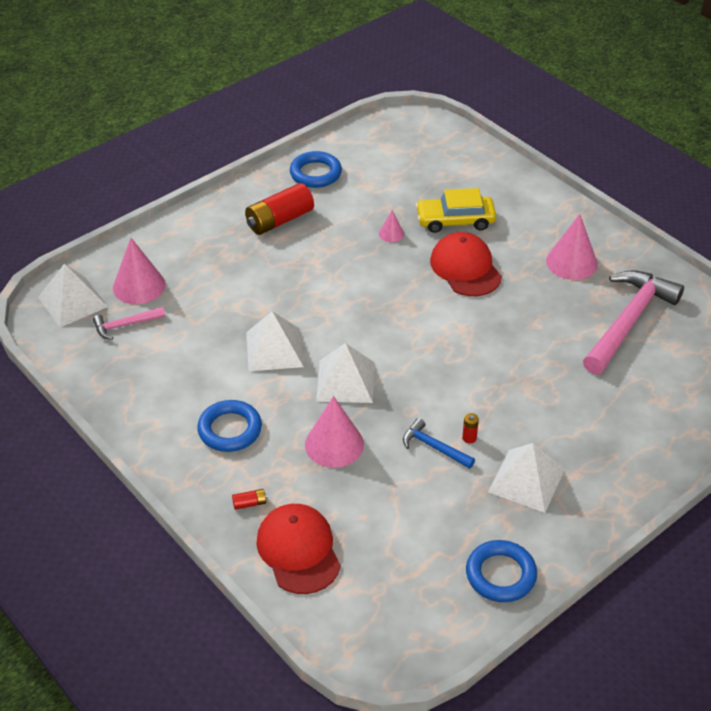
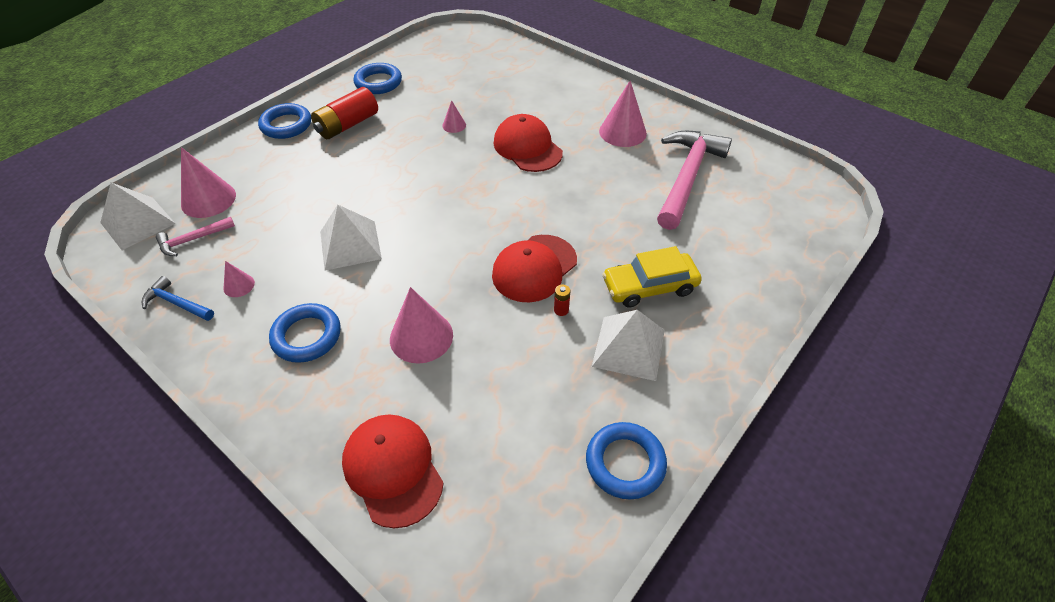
camera: 10 degrees left, 5 degrees up
red battery [232,489,268,510] -> none
white pyramid [316,343,374,403] -> none
blue hammer [403,418,475,469] -> blue hammer moved to [142,276,214,321]
yellow car [416,188,496,233] -> yellow car moved to [602,246,702,308]
none -> pink cone [223,261,255,297]
none -> blue ring [258,103,311,139]
none -> red cap [492,235,577,302]

